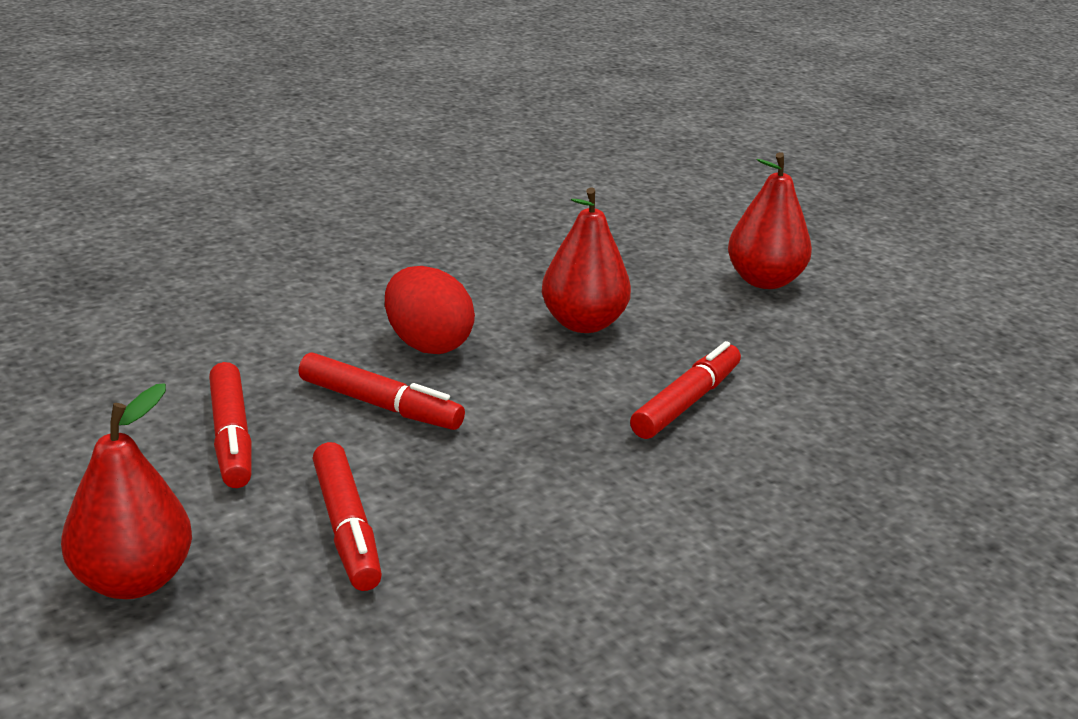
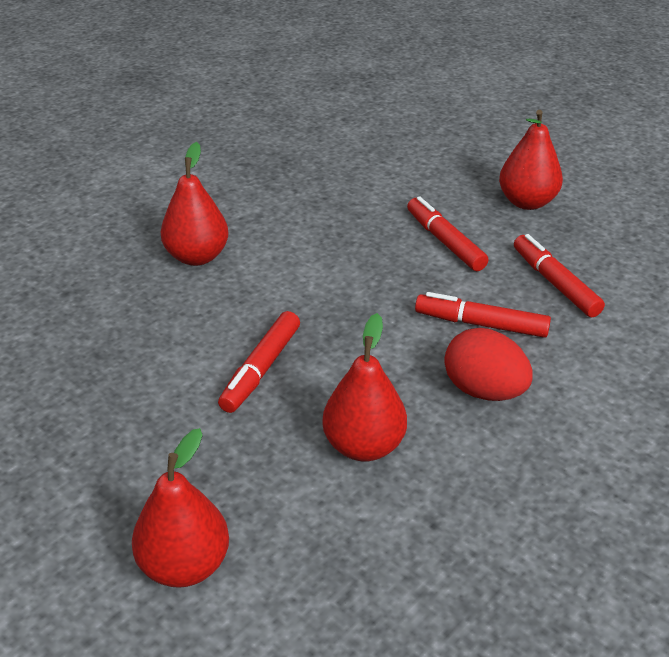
camera: 170 degrees right, 10 degrees up
none -> red pear [161,142,229,266]

